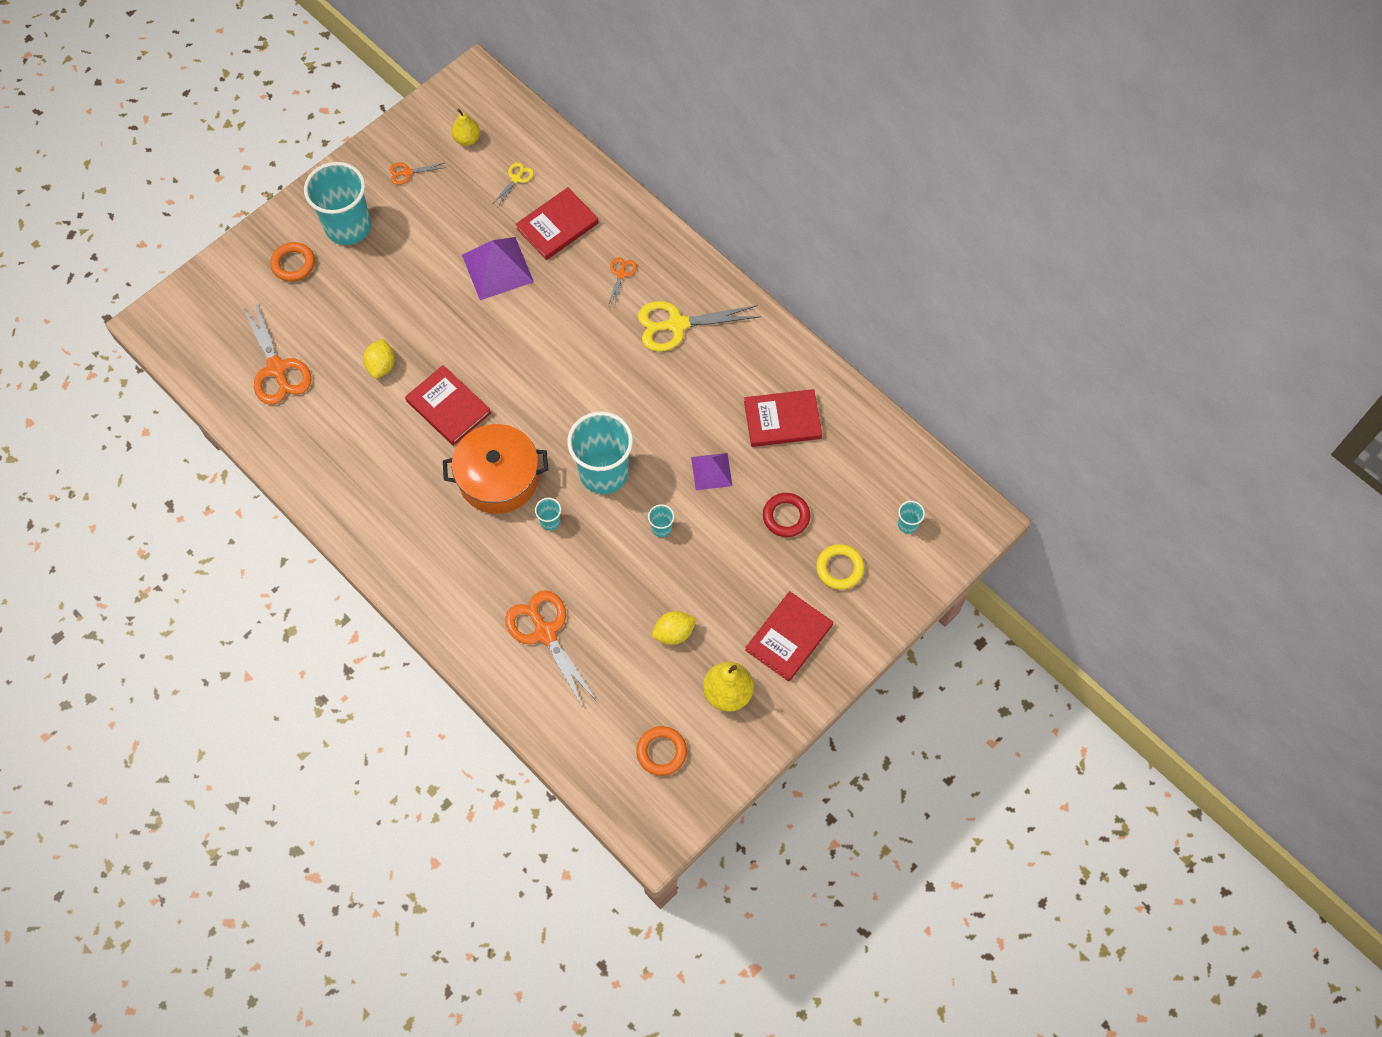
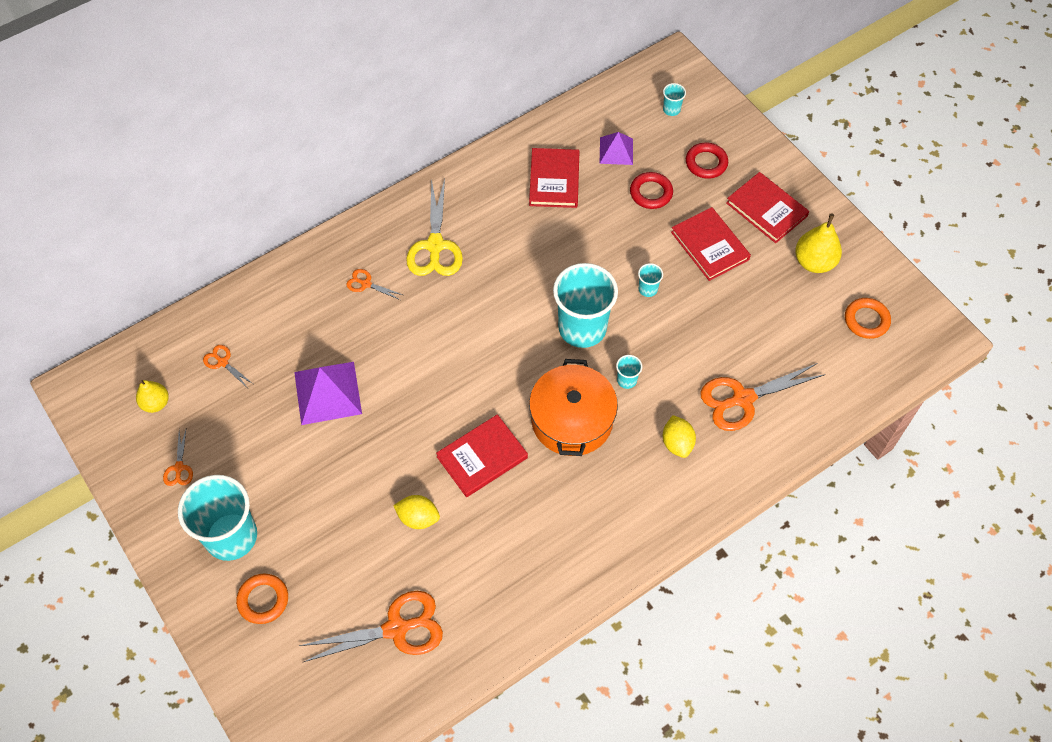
camera: 80 degrees left, 5 degrees down
yellow scissors [492,162,534,207] -> orange scissors [203,345,253,387]
red book [516,187,599,260] -> red book moved to [671,207,751,281]
yellow lemon [652,611,697,645] -> yellow lemon moved to [663,415,696,458]
purple pyramid [691,453,732,490] -> purple pyramid moved to [599,132,633,165]
yellow ring [816,544,864,590] -> red ring [686,143,728,179]

